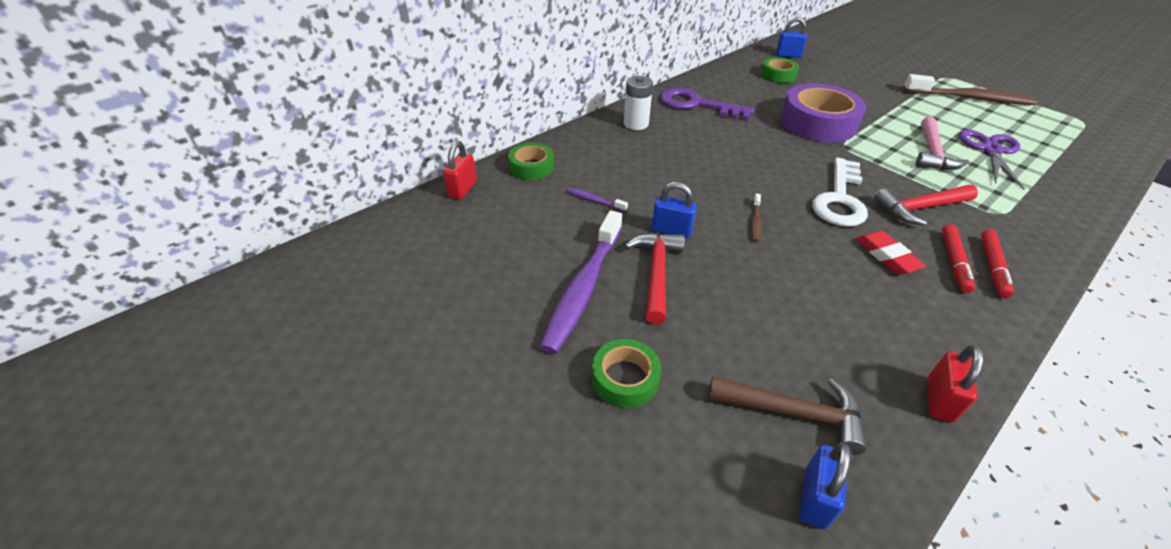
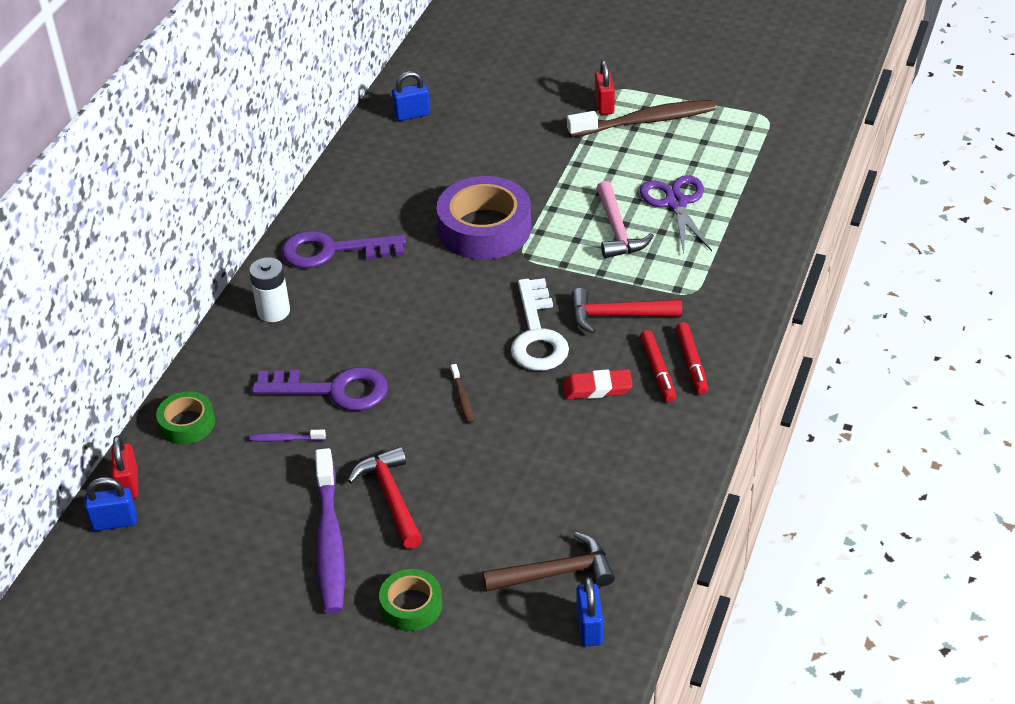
camera: 25 degrees left, 0 degrees up
blue padlock [652,182,697,238] -> blue padlock moved to [84,477,137,531]
green tape [761,57,799,83] -> none
red eraser [856,231,926,274] -> red eraser turned 45 degrees counterclockwise [563,369,633,399]
red hammer [873,185,978,226] -> red hammer turned 45 degrees clockwise [571,288,682,333]
red padlock [927,345,984,423] -> red padlock moved to [595,60,615,115]
none -> purple key [252,367,388,411]

